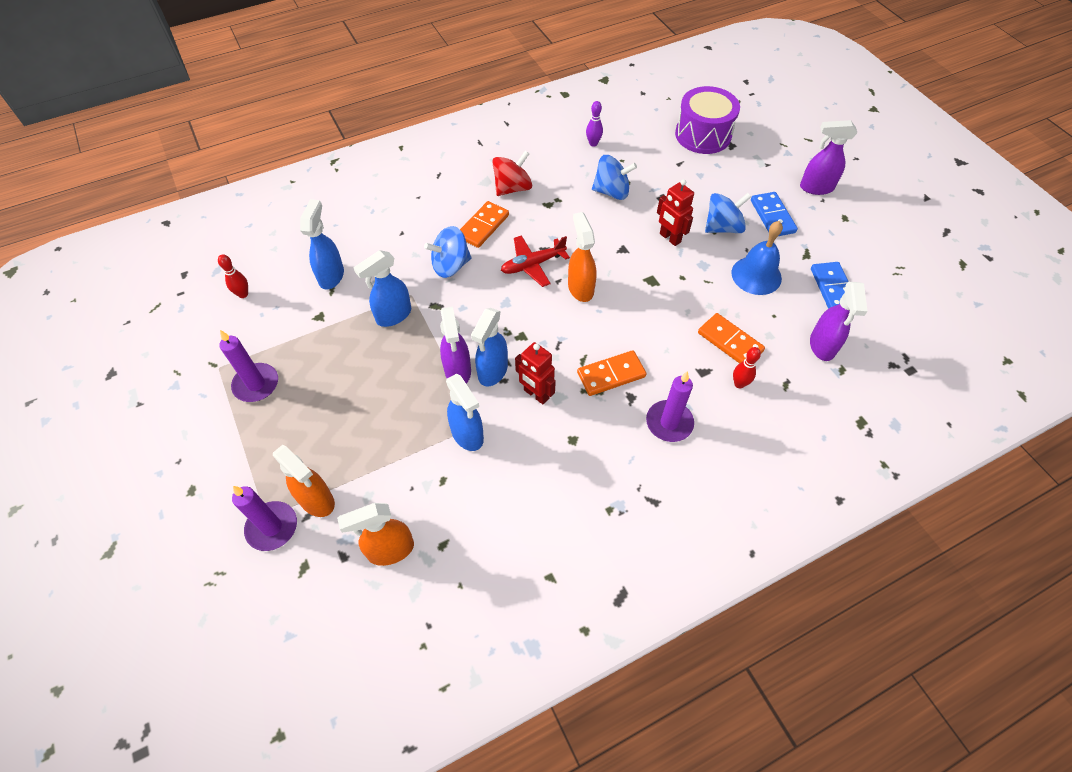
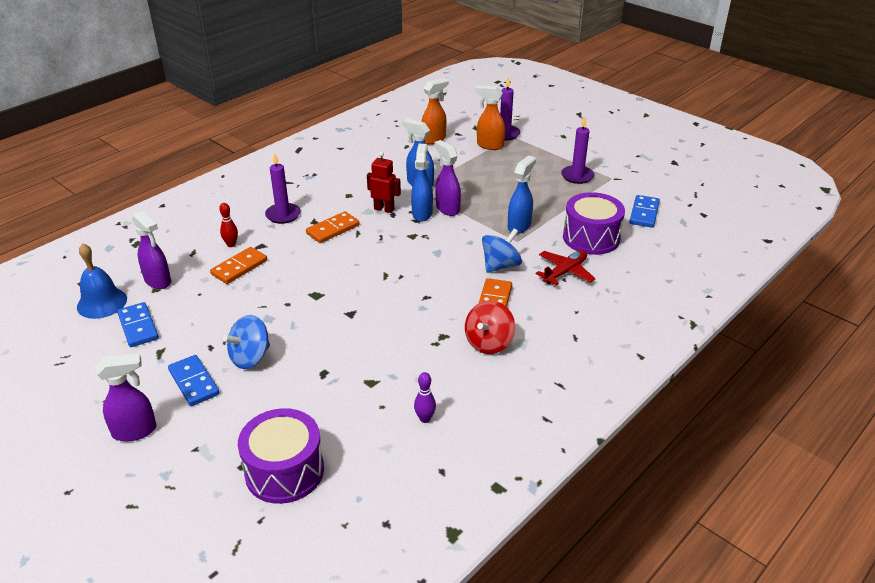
camera: 160 degrees right, 20 degrees down
red bowling pin [218,254,248,298] -> blue domino [629,195,660,228]
blue spray bottle [300,199,344,290] -> purple drum [563,192,625,255]
red plane [501,235,570,287] -> red plane moved to [536,250,596,285]
orange spray bottle [568,212,596,302] -> none
blue spinning top [592,155,637,200] -> none
red robot [657,179,694,246] -> none
orange domino [698,313,765,363] -> orange domino turned 75 degrees counterclockwise [210,247,267,284]
blue bell [731,221,783,295] -> blue bell moved to [77,243,127,319]
purple spray bottle [810,282,868,361] -> purple spray bottle turned 150 degrees clockwise [132,211,171,289]

